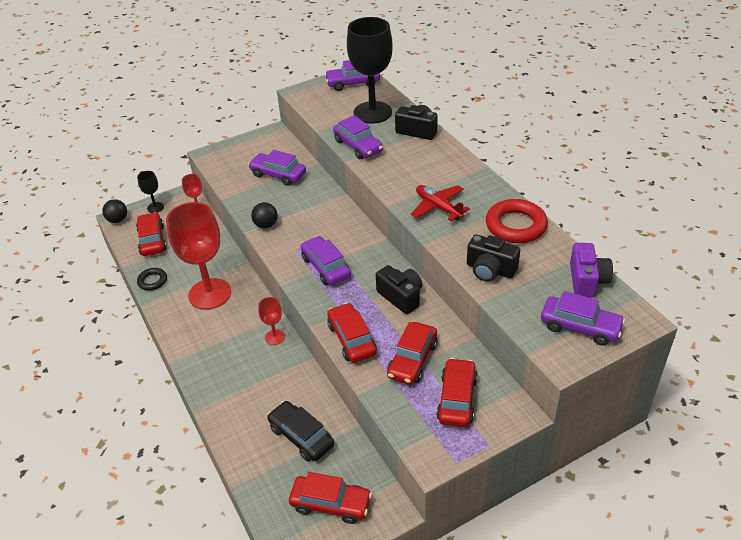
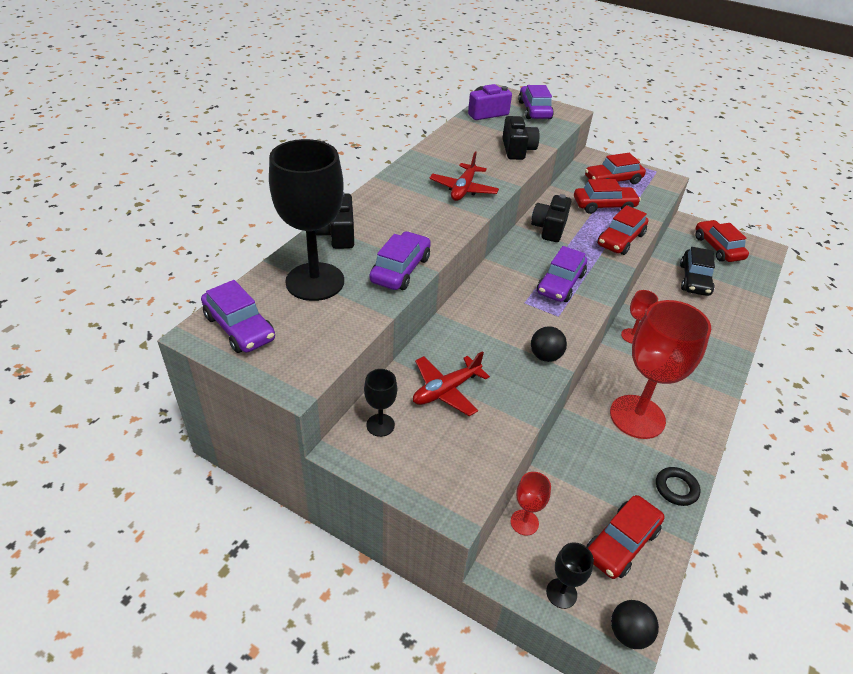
camera: 125 degrees left, 0 degrees up
purple car [248,150,306,186] -> red plane [413,351,490,416]
red ring [486,199,548,243] -> none
none -> black goblet [364,369,397,437]

